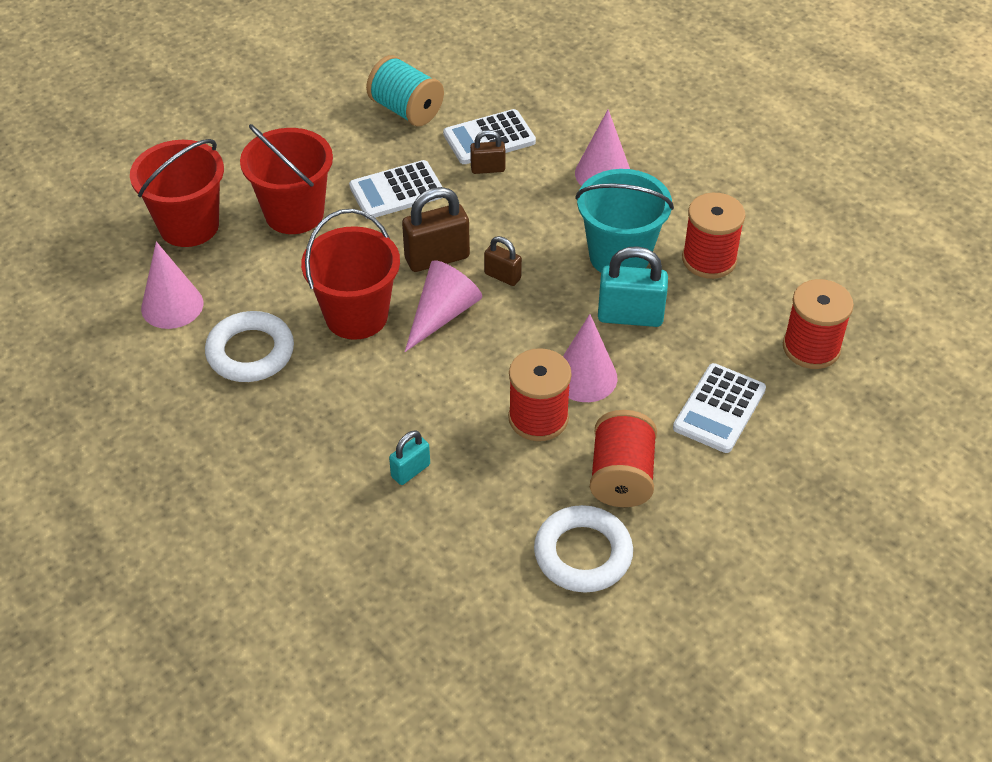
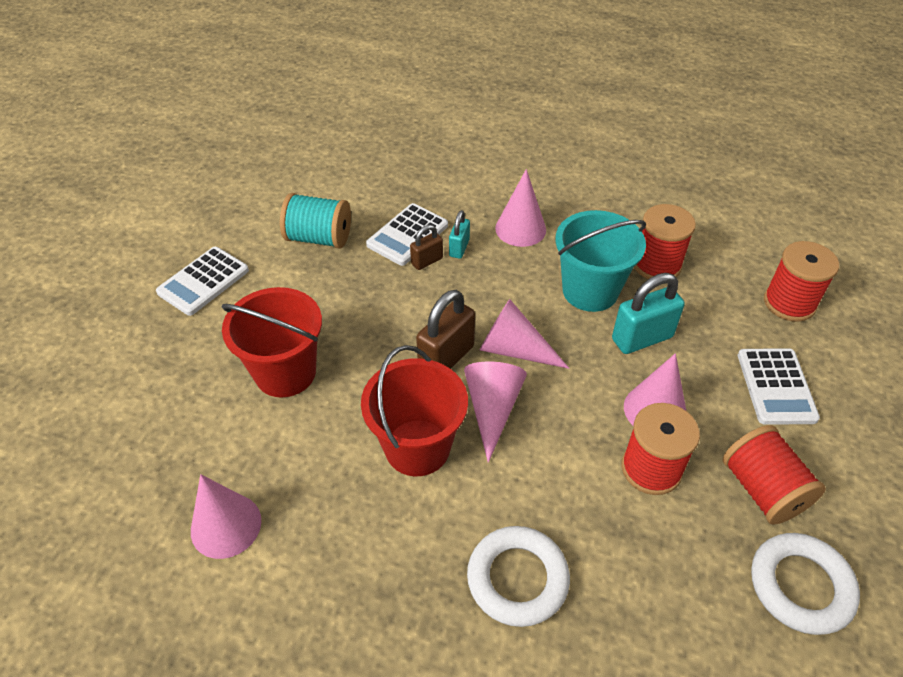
camera: 30 degrees left, 0 degrees up
red bucket [130,139,224,247] -> none
white ring [205,311,294,382] -> white ring moved to [467,526,570,627]
white calculator [349,160,442,219] -> white calculator moved to [156,247,249,316]
turquoise padlock [389,430,430,485] -> turquoise padlock moved to [449,210,470,259]
brown padlock [484,236,522,286] -> pink cone [480,299,570,369]

